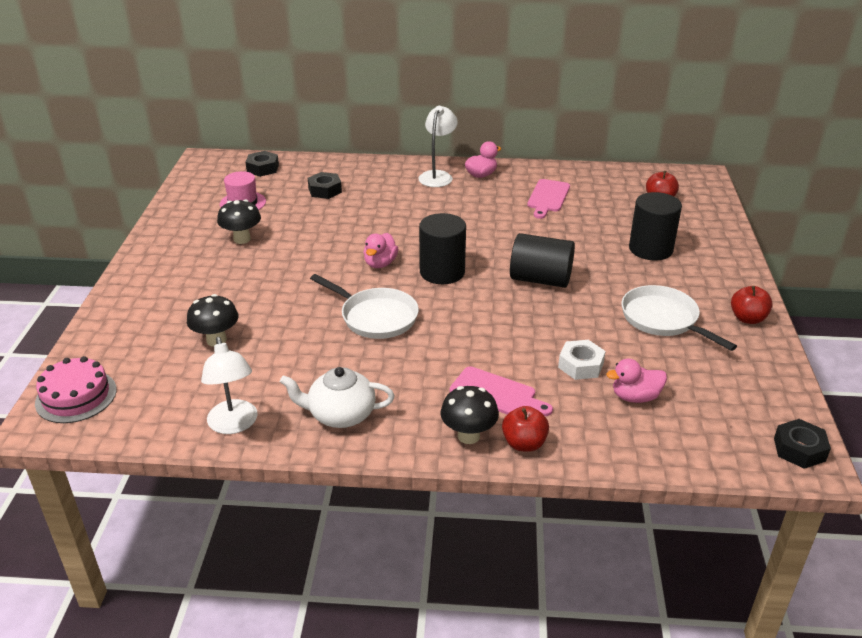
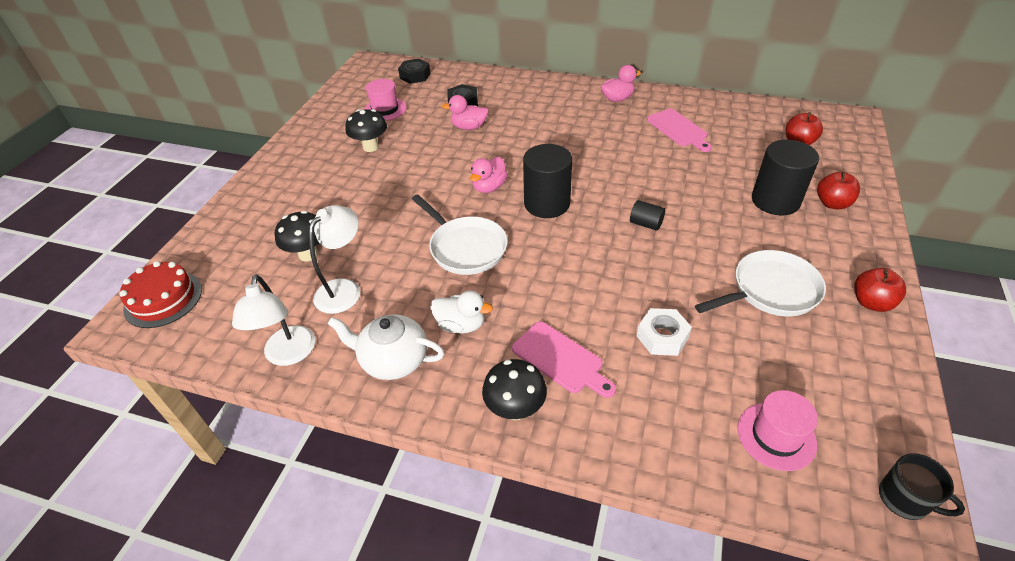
camera: 15 degrees right, 10 degrees up
pink cake [35,356,117,423] -> red cake [119,261,202,328]
white lamp [418,106,458,187] -> white lamp moved to [309,205,360,314]
red apple [502,406,549,452] -> red apple moved to [817,172,860,209]
black cylinder [510,233,575,288] -> black cylinder [630,200,665,231], size x0.48
pink cutting board [527,179,570,219] -> pink cutting board turned 60 degrees counterclockwise [647,109,712,152]
pink duck [606,359,667,403] -> pink duck moved to [442,95,488,130]
white pan [621,285,737,351] -> white pan turned 90 degrees clockwise [695,250,826,316]
black nut [774,419,831,469] -> black mug [879,453,965,520]
none -> white duck [431,291,493,334]
none -> pink hat [738,390,818,471]

